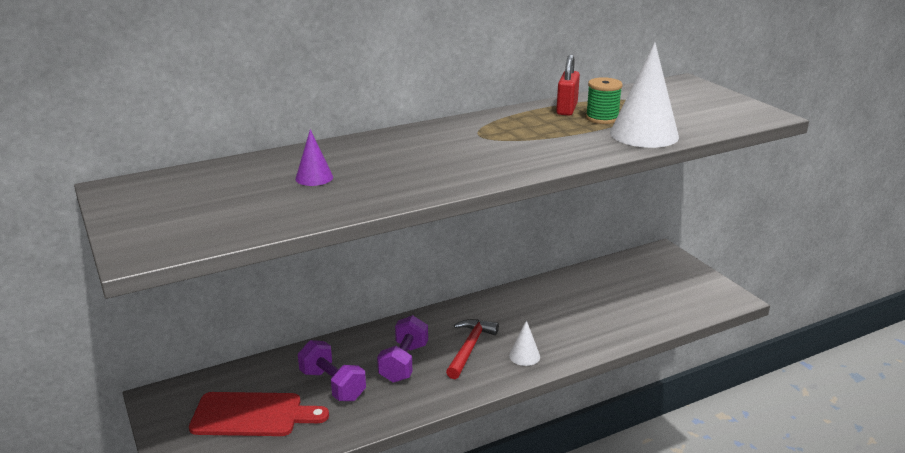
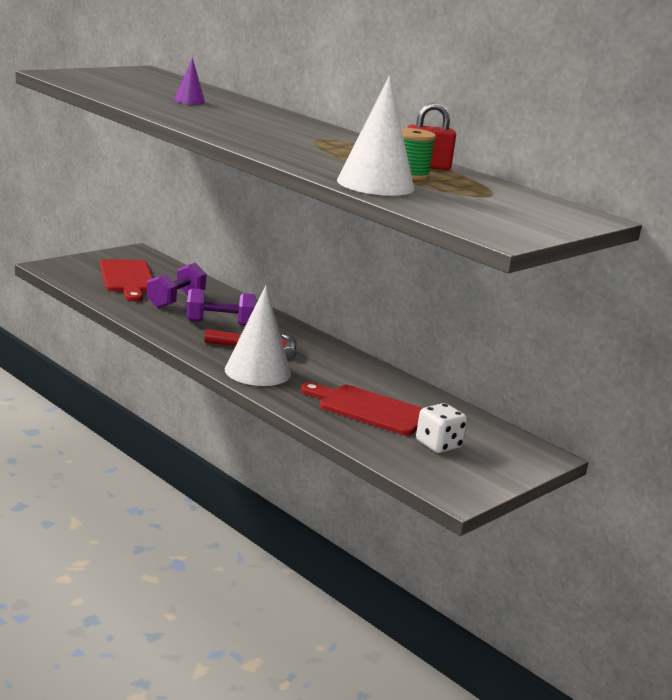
camera: 70 degrees right, 5 degrees down
white cone [509,320,540,366] -> white cone [225,285,291,386], size x2.03
none -> red cutting board [301,382,422,436]
none -> white dice [416,403,467,453]

